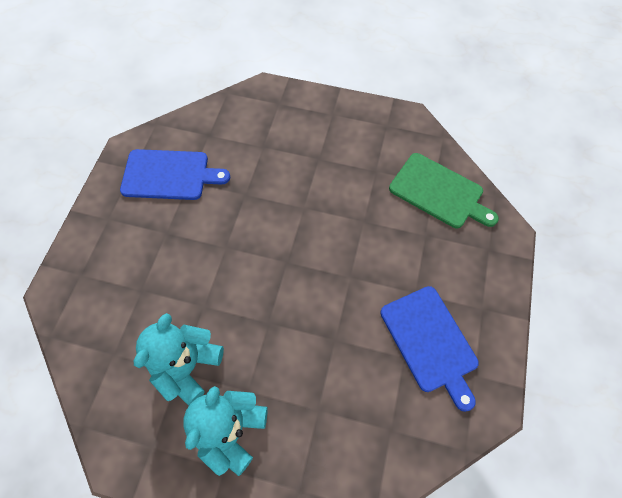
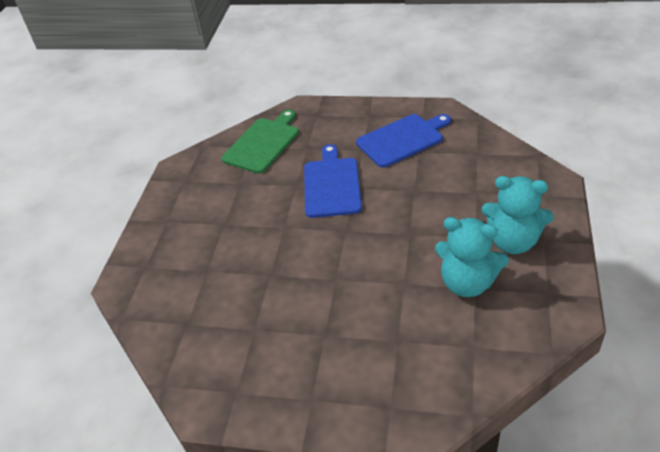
camera: 90 degrees left, 20 degrees down
blue cutting board [120,149,230,200] -> blue cutting board moved to [304,144,362,218]

